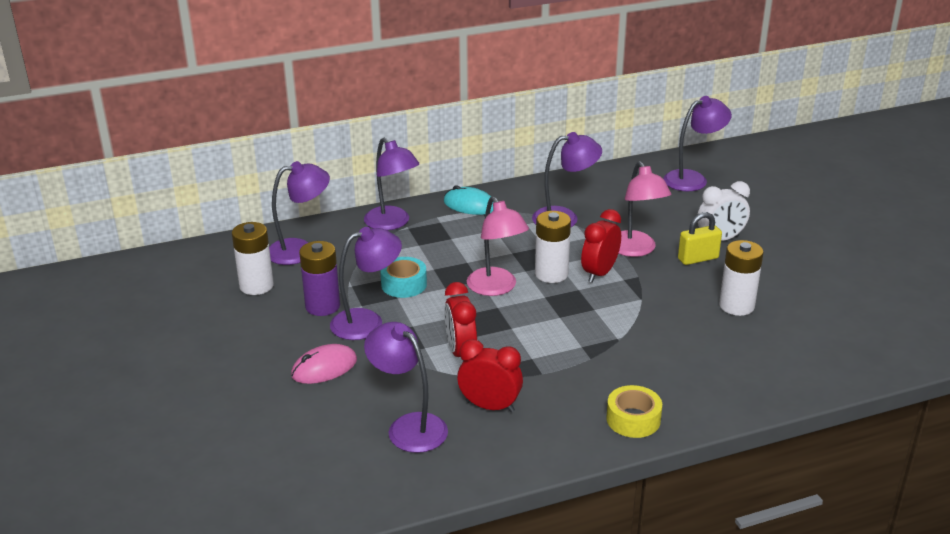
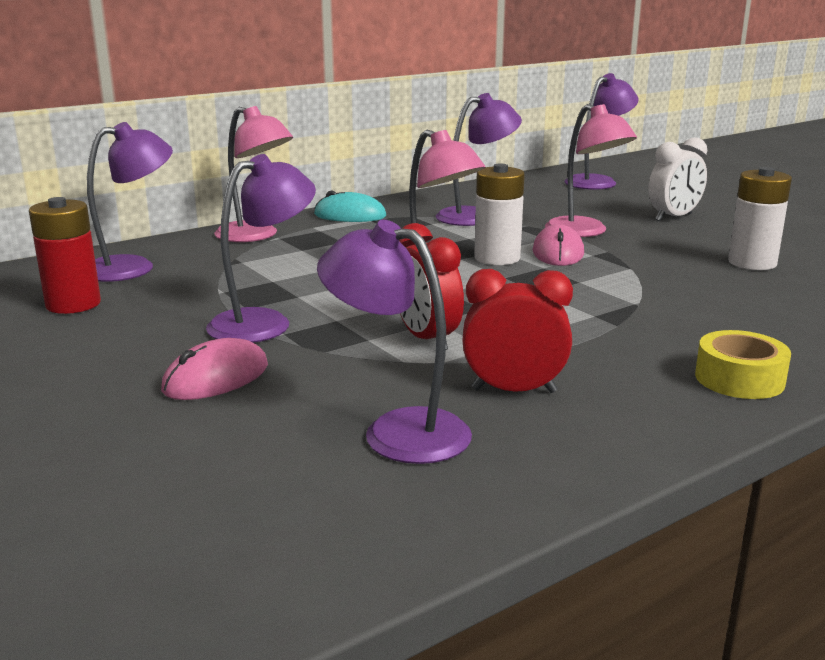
camera: 15 degrees left, 10 degrees down
white battery [232,222,274,295] -> red battery [29,197,101,314]
purple battery [299,241,340,316] -> none
purple lamp [364,138,419,230] -> pink lamp [214,106,293,242]
turquoise tape [380,257,427,298] -> none
red clock [581,209,621,283] -> pink mouse [532,224,584,266]
yellow padlock [678,212,722,265] -> none

